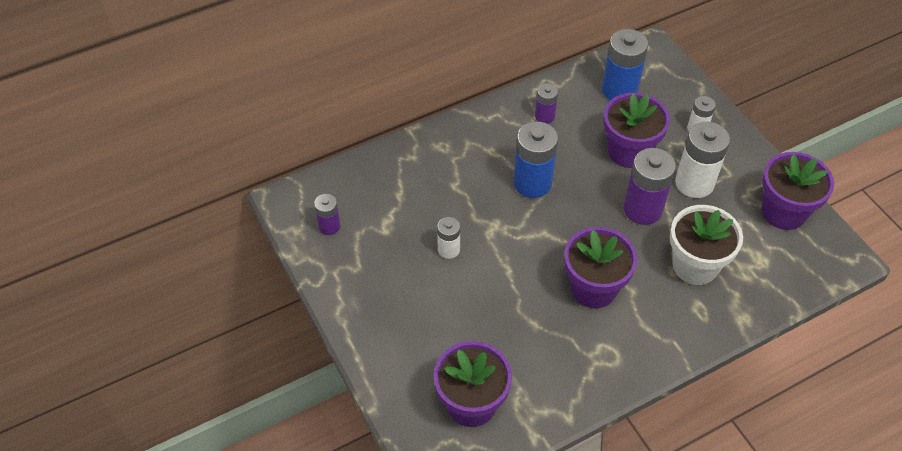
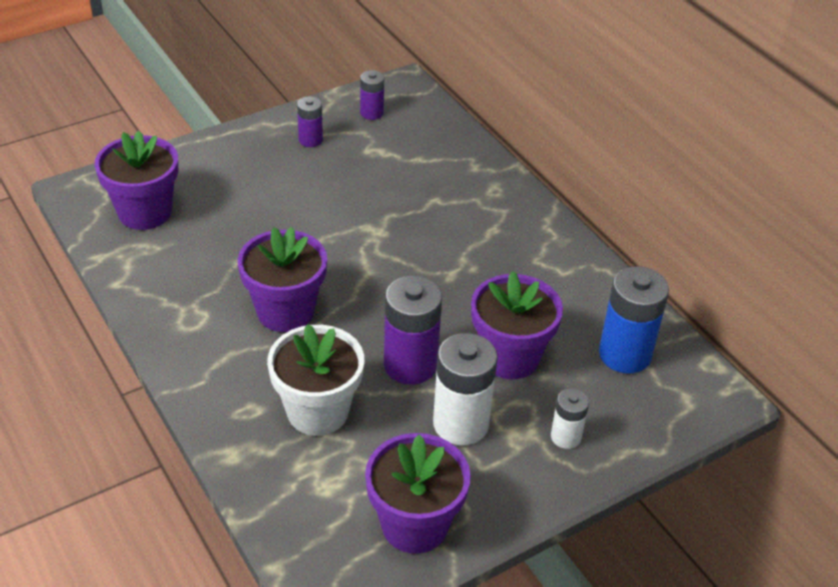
camera: 85 degrees right, 10 degrees down
white battery [437,217,460,259] -> none
blue battery [513,121,558,198] -> none
purple battery [535,83,558,124] -> purple battery moved to [297,96,323,147]

